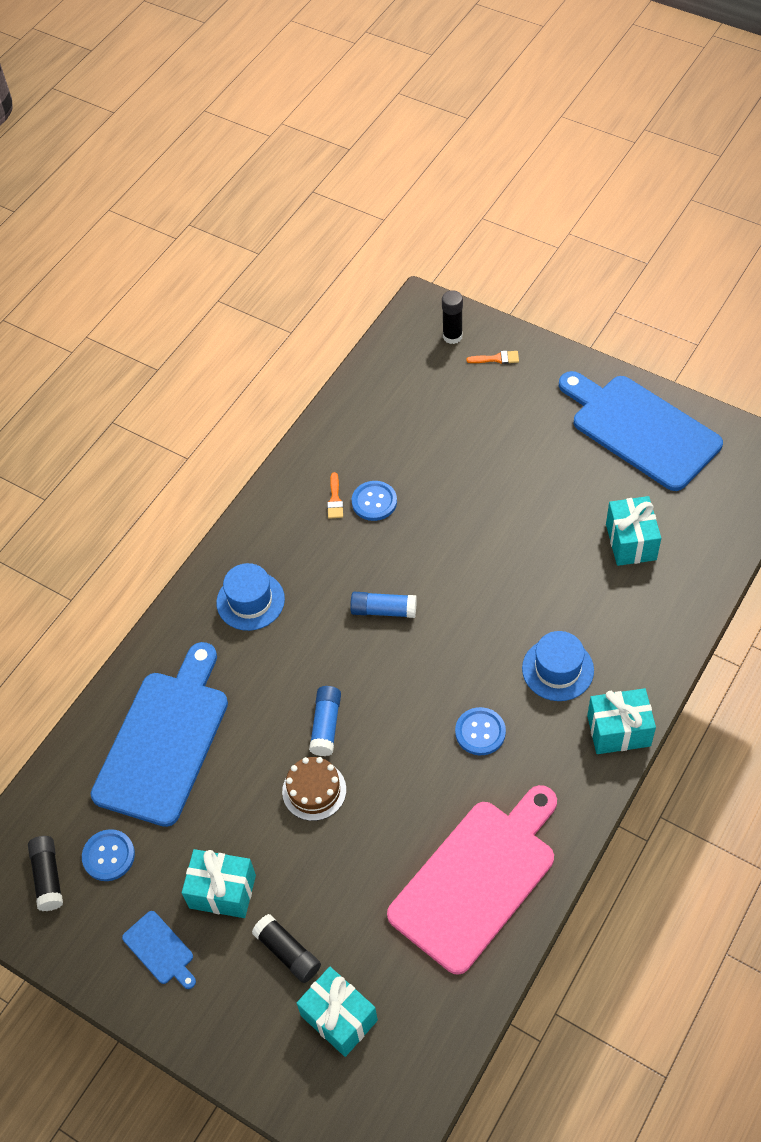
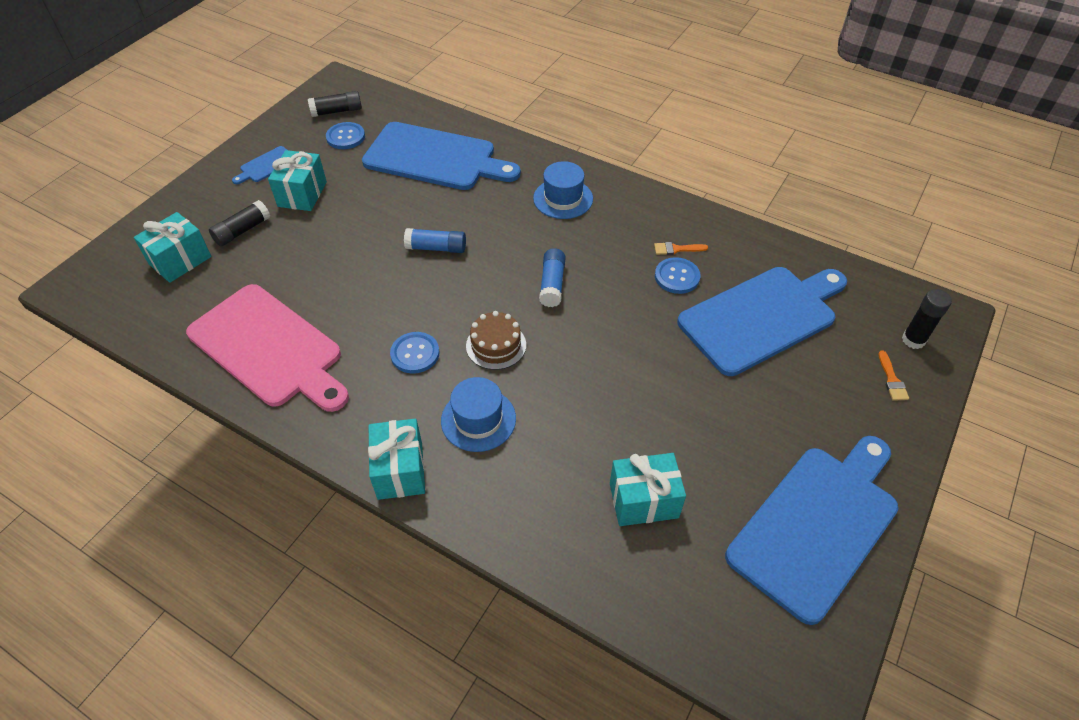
camera: 85 degrees right, 5 degrees down
brown cake [282,757,346,821] -> brown cake moved to [466,311,526,370]
none -> blue cutting board [677,267,847,376]

